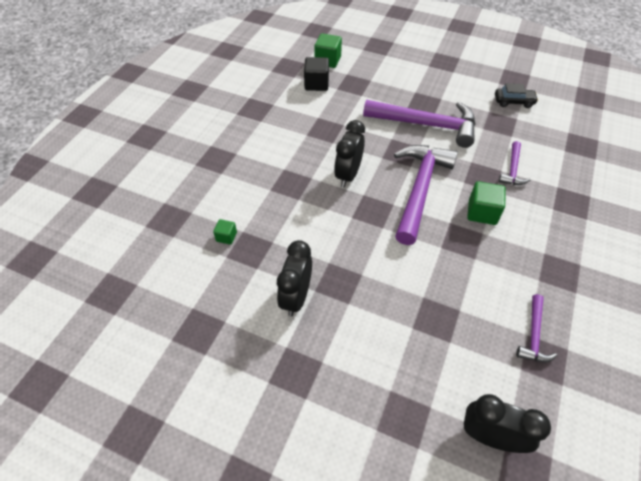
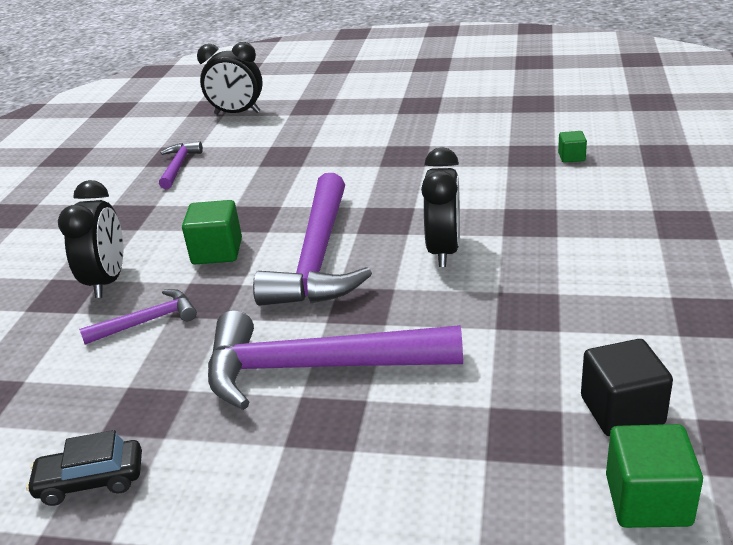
camera: 170 degrees right, 20 degrees down
black clock [277,240,312,317] -> black clock moved to [58,180,124,298]
purple hammer [499,141,530,185] -> purple hammer turned 60 degrees clockwise [79,289,197,344]

